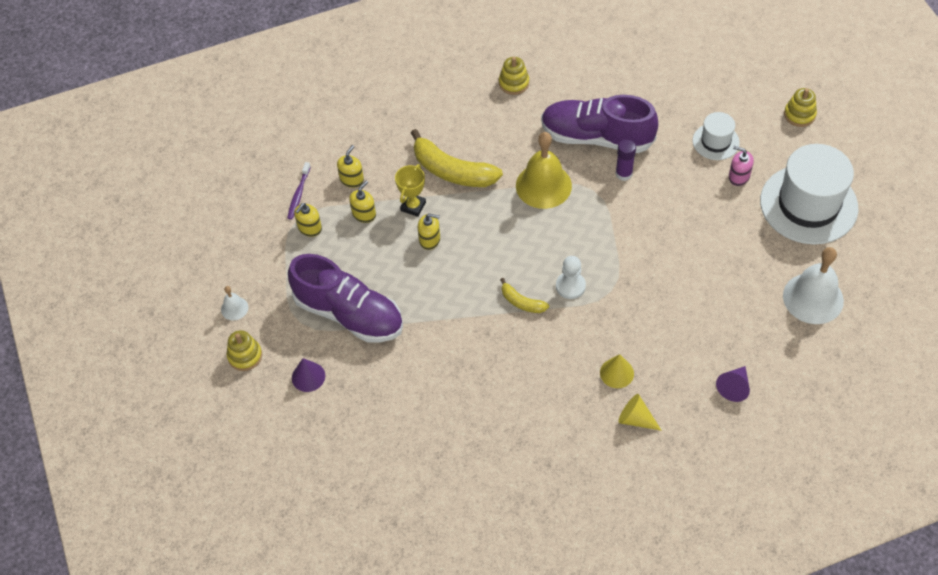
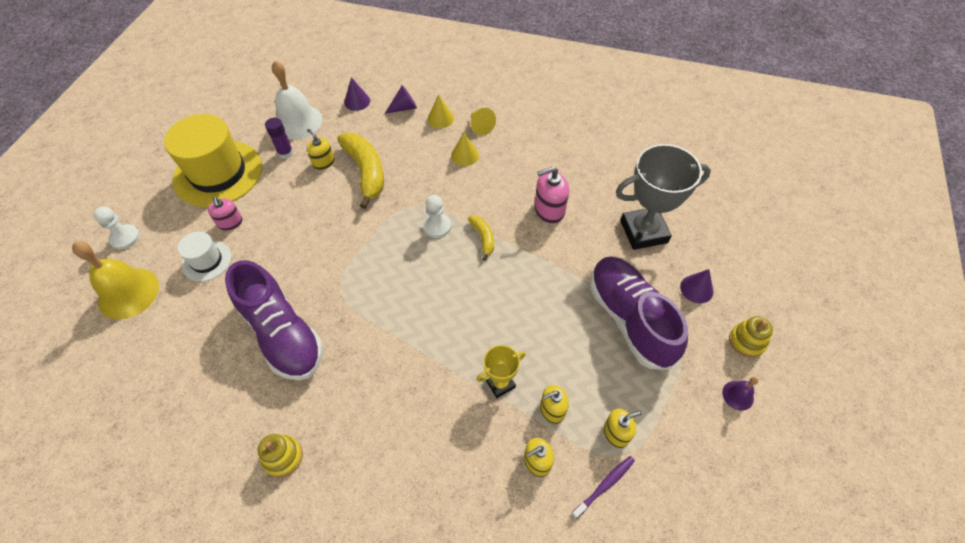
camera: 145 degrees left, 0 degrees up
white bell [221,286,248,320] -> purple bell [722,377,758,411]
yellow banana [411,129,503,187] -> yellow banana moved to [337,133,384,209]
yellow soap dispenser [418,213,440,250] -> yellow soap dispenser moved to [307,129,335,170]
yellow bell [516,132,572,209] -> yellow bell moved to [72,241,159,319]
purple glue stick [615,139,636,181] -> purple glue stick moved to [265,118,294,159]
white hat [760,144,858,244] -> yellow hat [164,114,262,207]
yellow stacking toy [784,88,817,127] -> white pawn [94,207,140,250]
none -> purple cone [344,77,370,111]
none -> yellow cone [428,95,454,128]
none -> pink soap dispenser [535,167,569,224]
none -> grey trophy [616,144,711,250]

